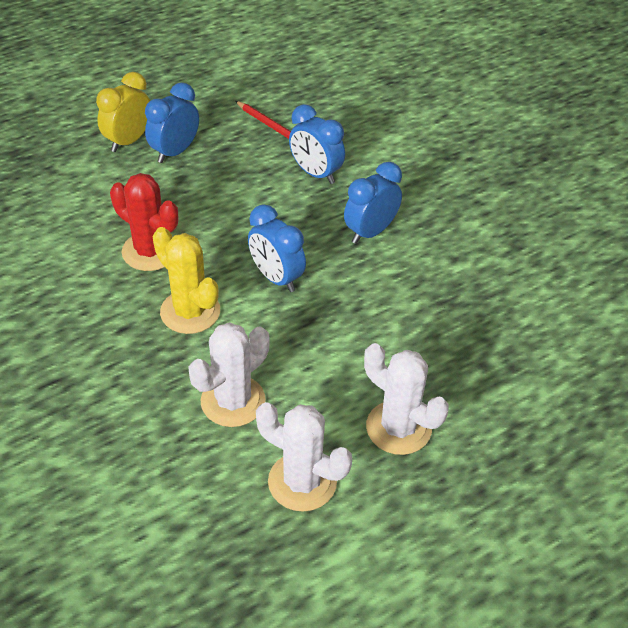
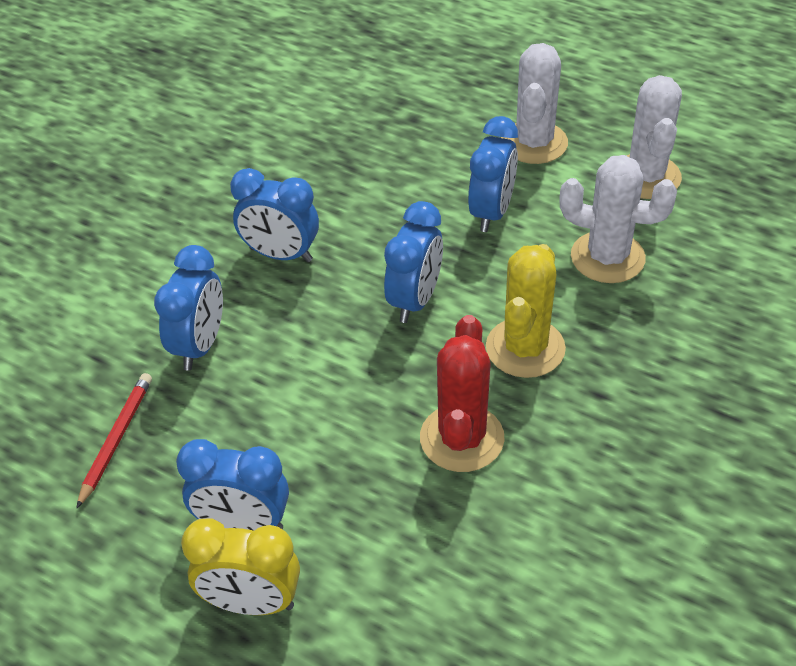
camera: 115 degrees left, 0 degrees up
none -> blue clock [468,116,518,232]

